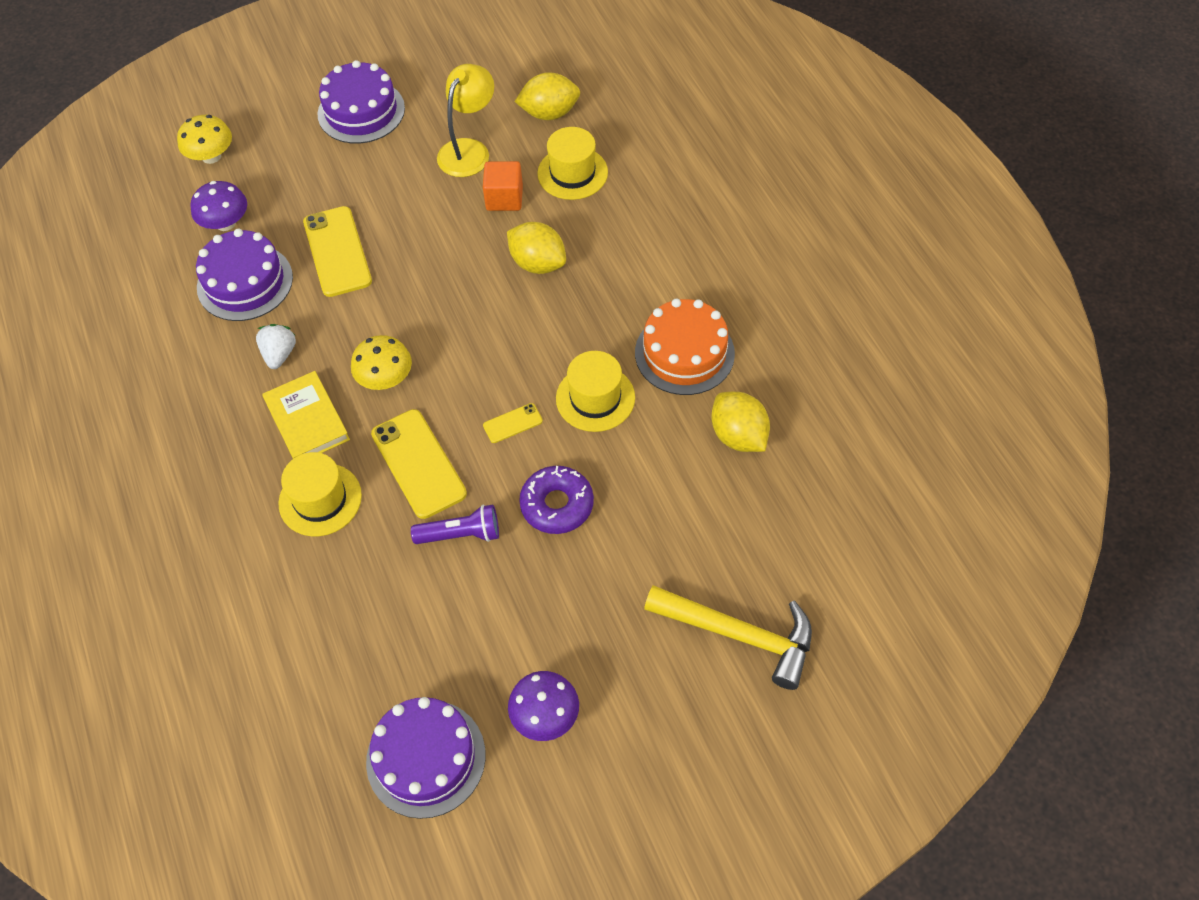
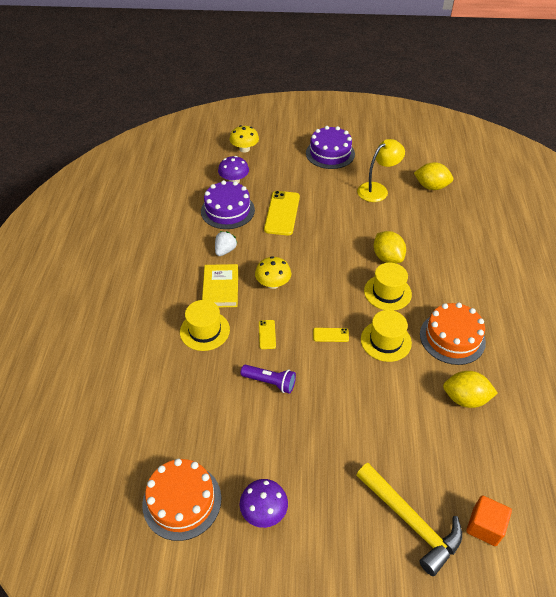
camera: 25 degrees right, 10 degrees down
purple cake [366,697,486,819] -> orange cake [142,459,221,541]
yellow phone [371,409,467,519] -> yellow phone [259,320,276,349], size x0.48
orange cube [483,161,523,211] -> orange cube moved to [467,496,512,546]
purple donut [519,466,594,534] -> none
yellow hat [537,127,608,200] -> yellow hat moved to [364,263,412,311]
yellow lemon [711,392,770,452] -> yellow lemon turned 75 degrees counterclockwise [443,371,498,408]

